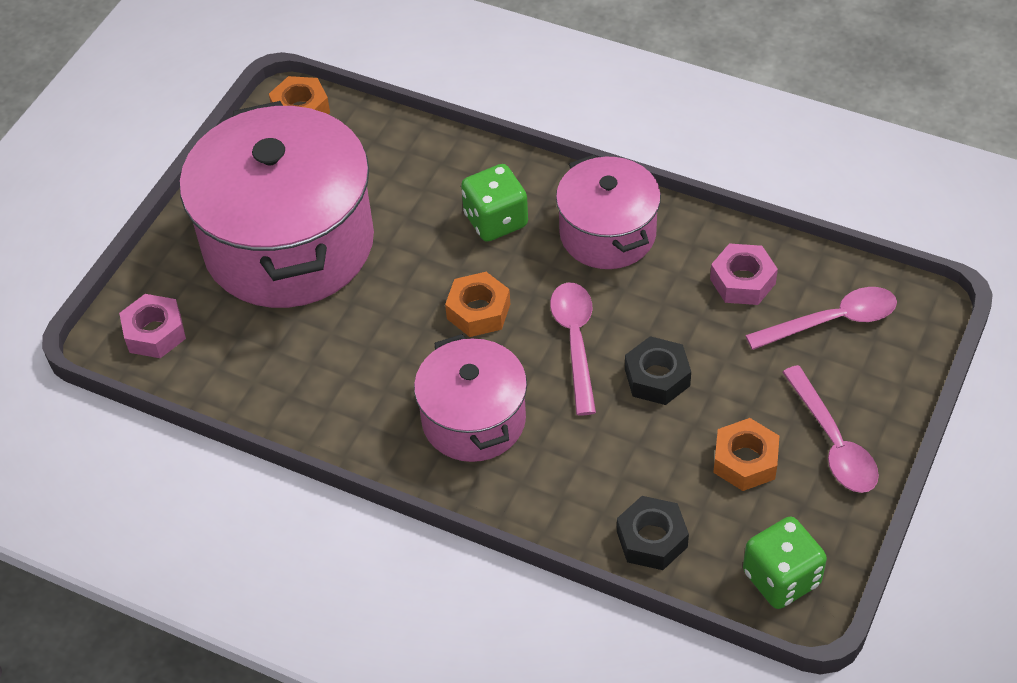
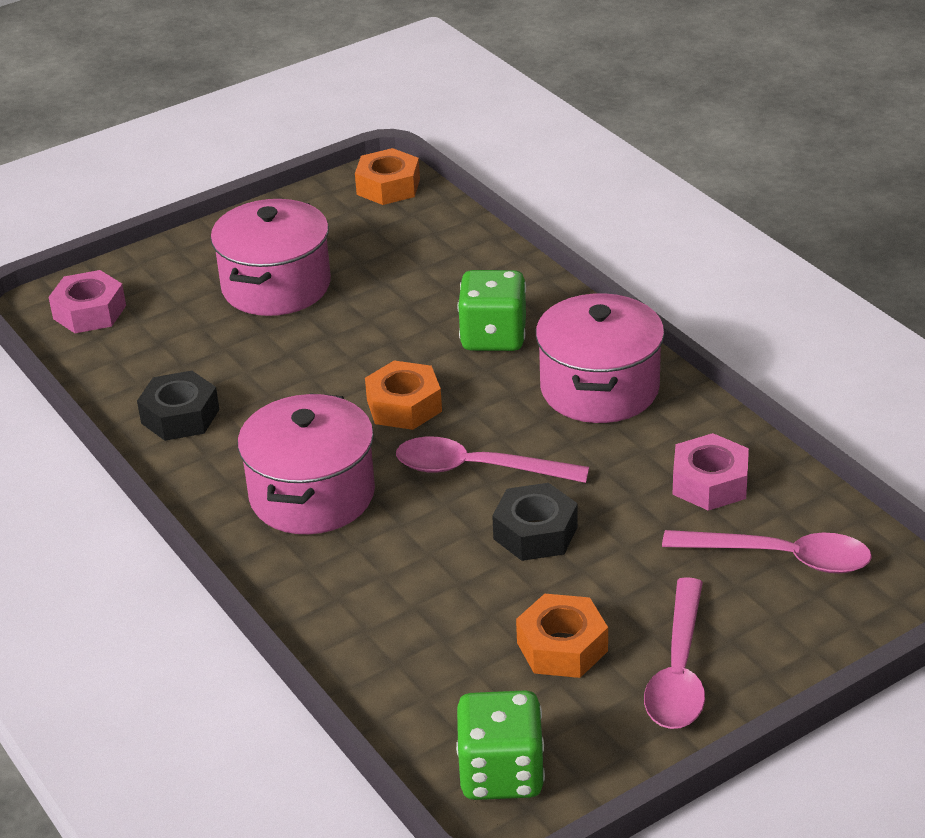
camera: 30 degrees right, 15 degrees down
pink pot [180,101,374,308] -> pink pot [211,199,331,316], size x0.56
pink spoon [550,282,596,415] -> pink spoon turned 105 degrees counterclockwise [396,437,589,483]
black nut [617,496,689,570] -> black nut moved to [137,371,220,441]

